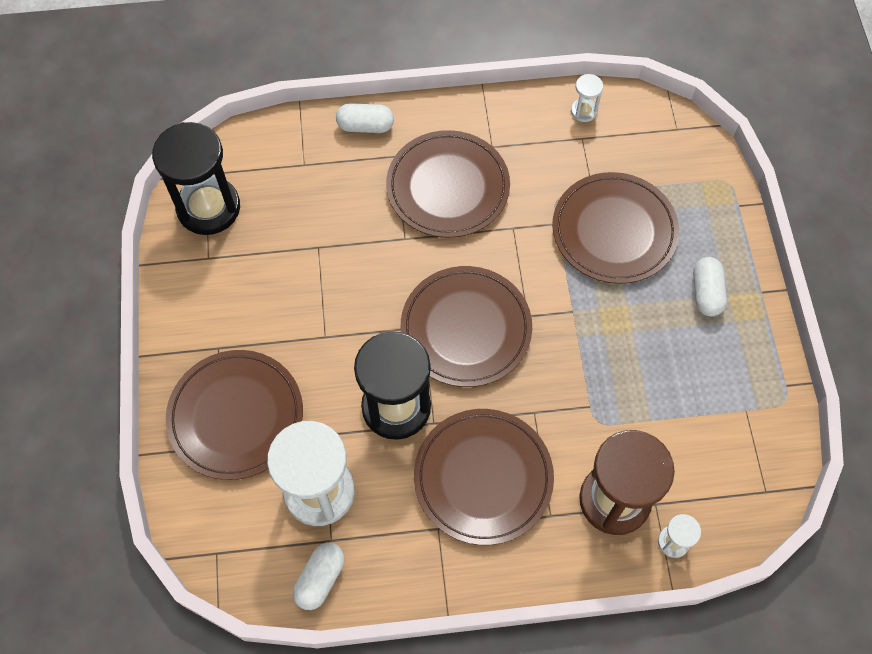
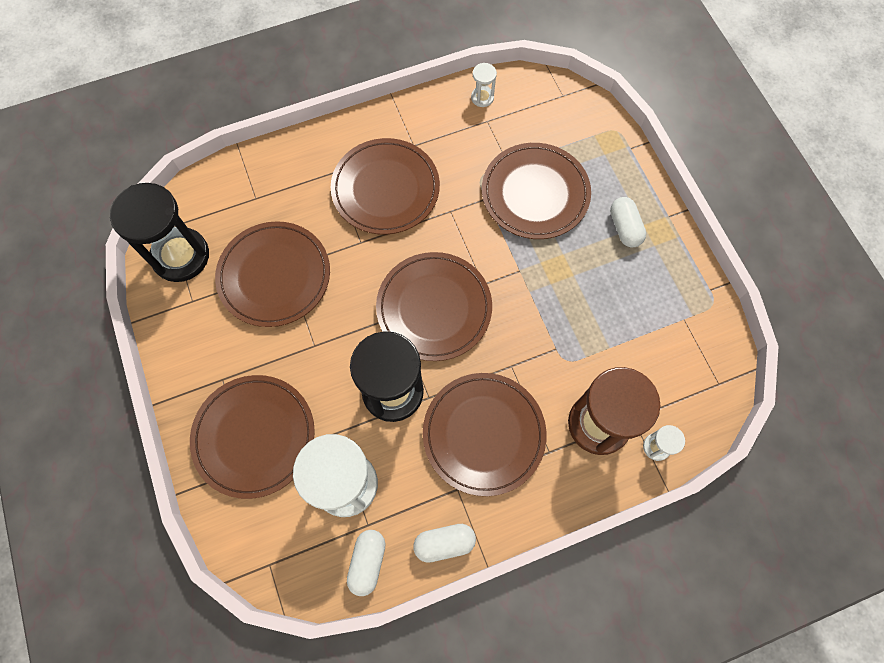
camera: 15 degrees left, 5 degrees up
white capsule [336,103,394,133] -> white capsule moved to [413,524,476,563]
none -> brown plate [215,221,330,327]

